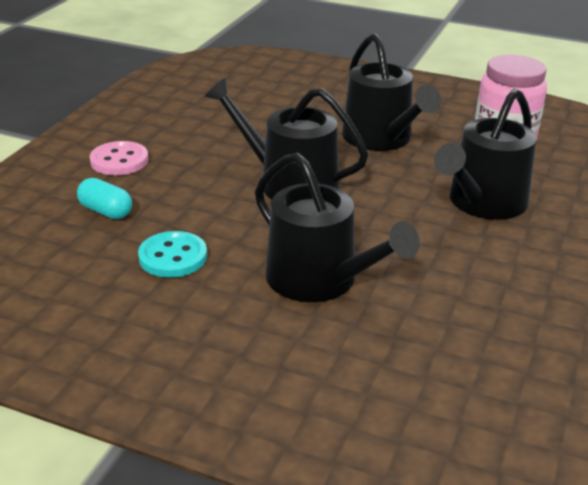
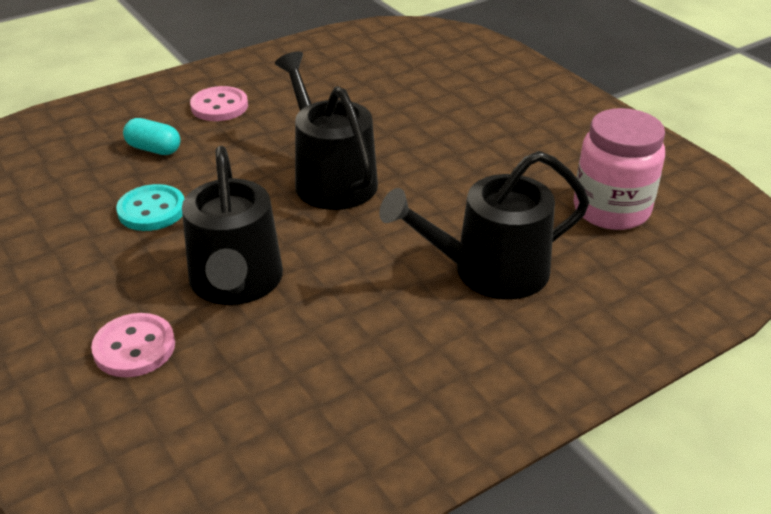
camera: 35 degrees right, 5 degrees up
turquoise capsule [77,178,132,219] -> turquoise capsule turned 45 degrees counterclockwise [123,118,180,155]
black watering can [342,33,441,151] -> none
none -> pink button [91,313,175,377]

